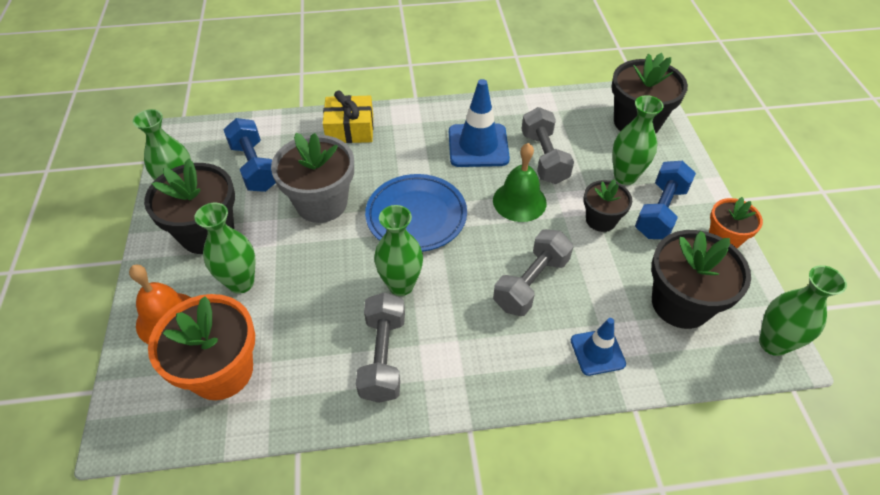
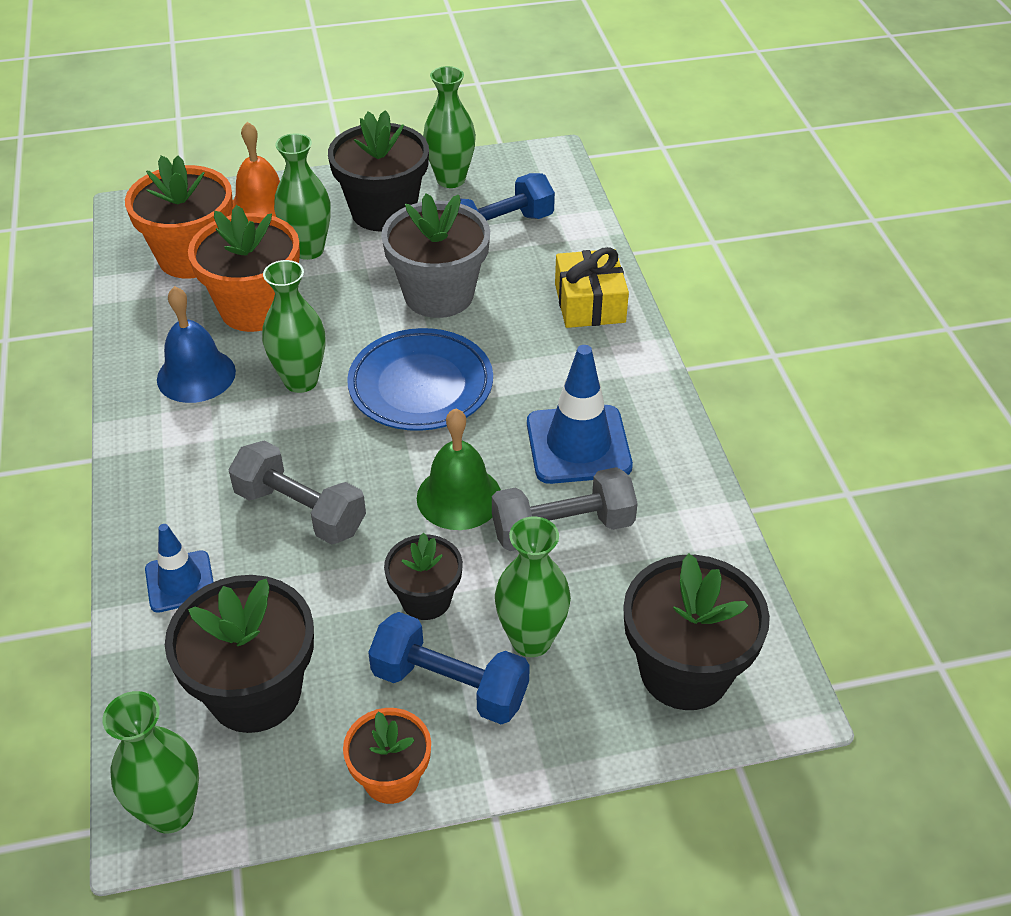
camera: 85 degrees right, 5 degrees down
grey dumbbell [356,292,405,403] -> blue bell [157,286,236,403]
none -> orange flower pot [188,205,300,332]

